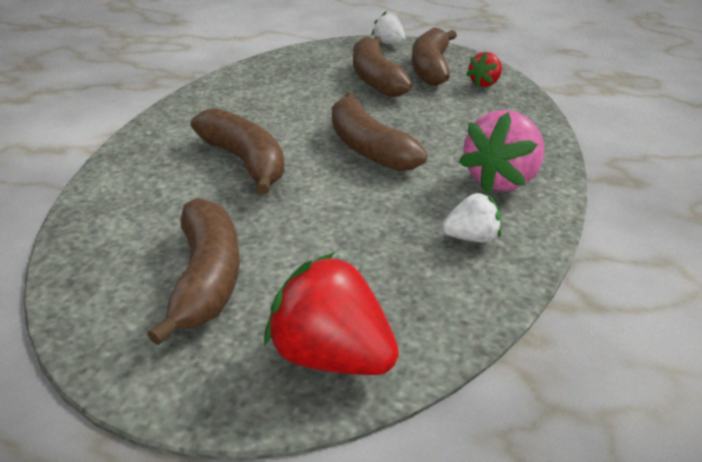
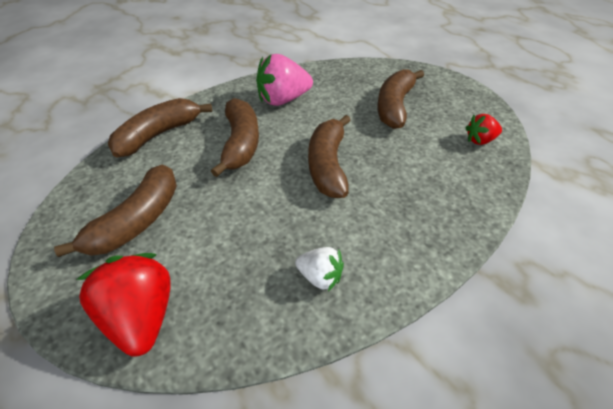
camera: 35 degrees right, 10 degrees up
white strawberry [372,12,405,44] -> none
brown banana [412,28,457,86] -> brown banana moved to [108,98,212,158]
pink strawberry [459,110,544,193] -> pink strawberry moved to [256,54,313,106]

